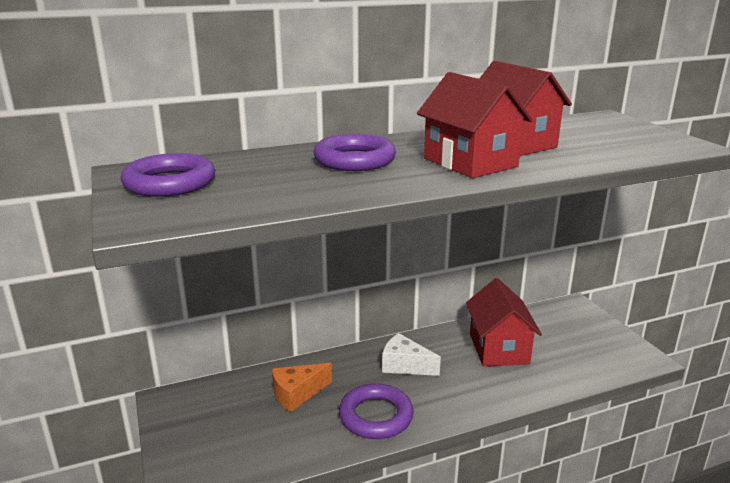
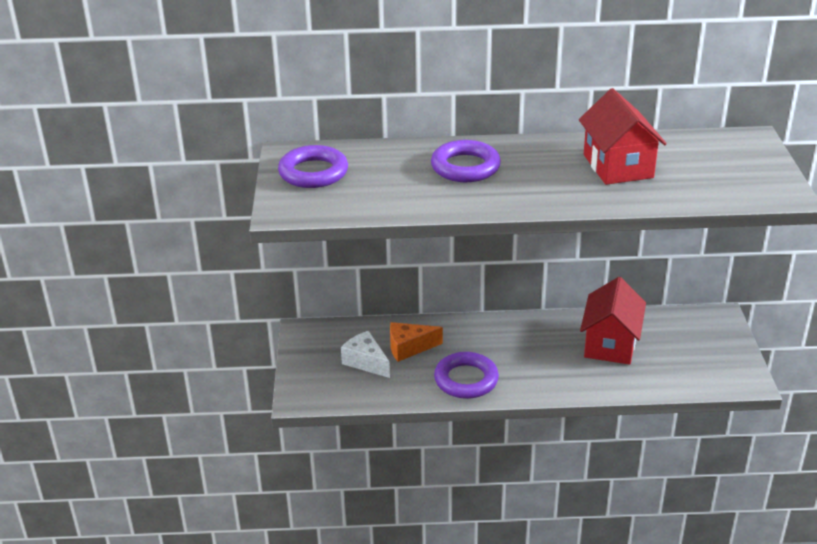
camera: 20 degrees right, 10 degrees up
white cheese [382,333,441,376] -> white cheese moved to [341,331,390,378]
red house [417,72,533,178] -> none

